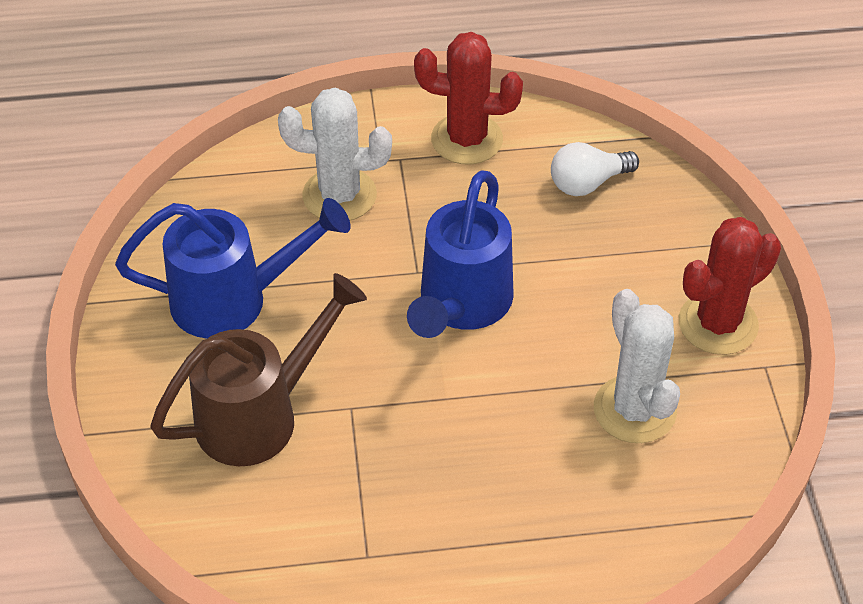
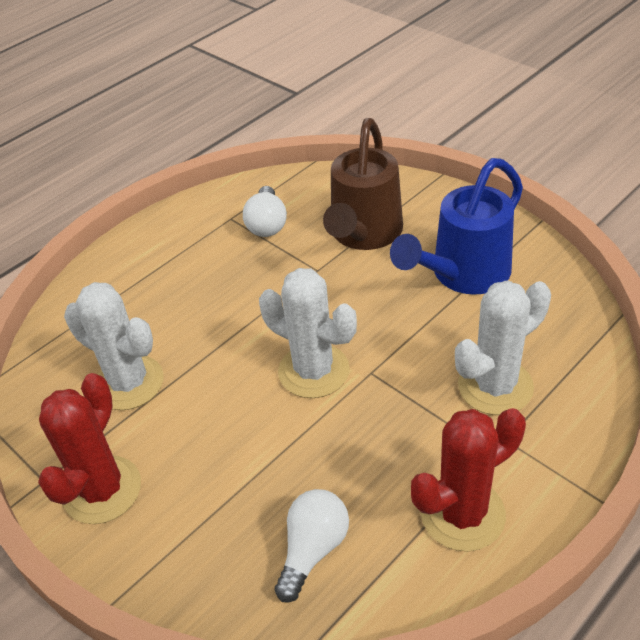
camera: 145 degrees right, 5 degrees down
blue watering can [407,170,514,338] -> white cactus [259,268,357,398]
none -> white light bulb [243,186,287,237]

